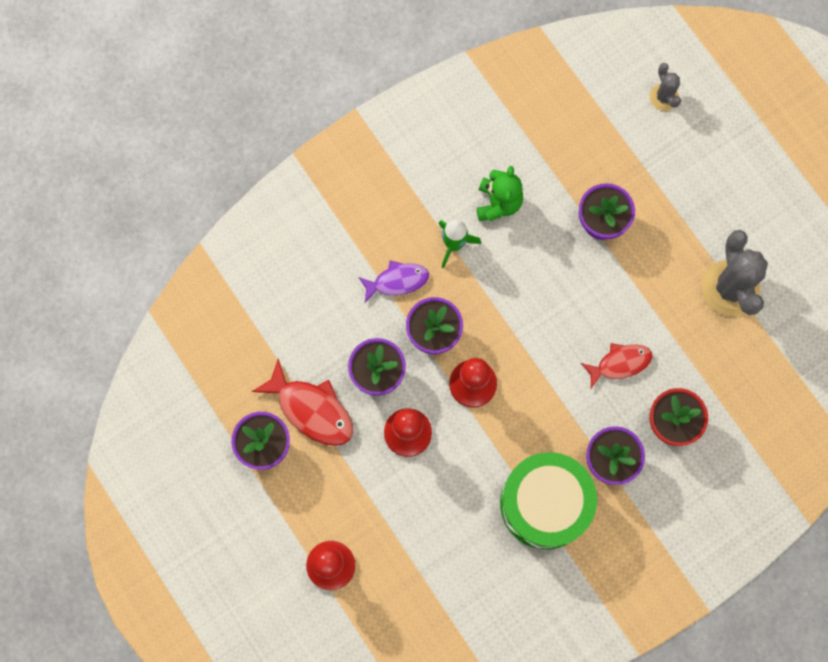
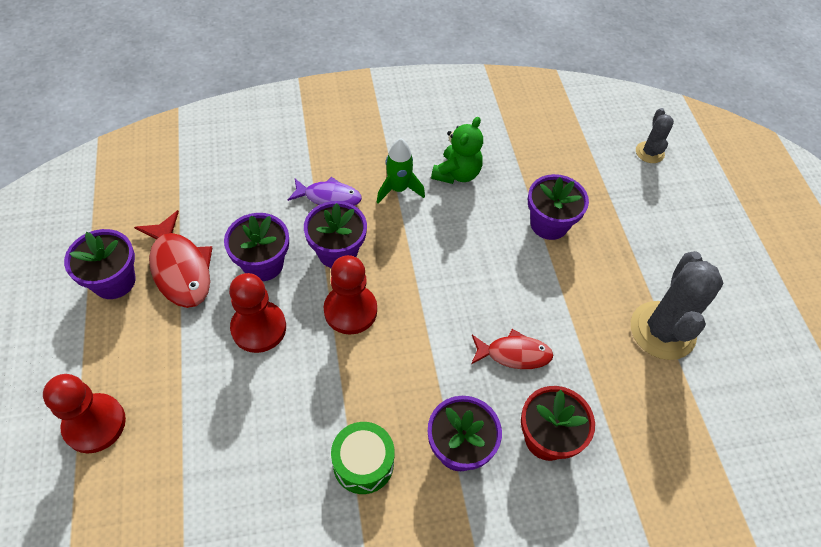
camera: 20 degrees right, 20 degrees down
green drum [500,452,597,550] -> green drum [331,422,395,494], size x0.54

